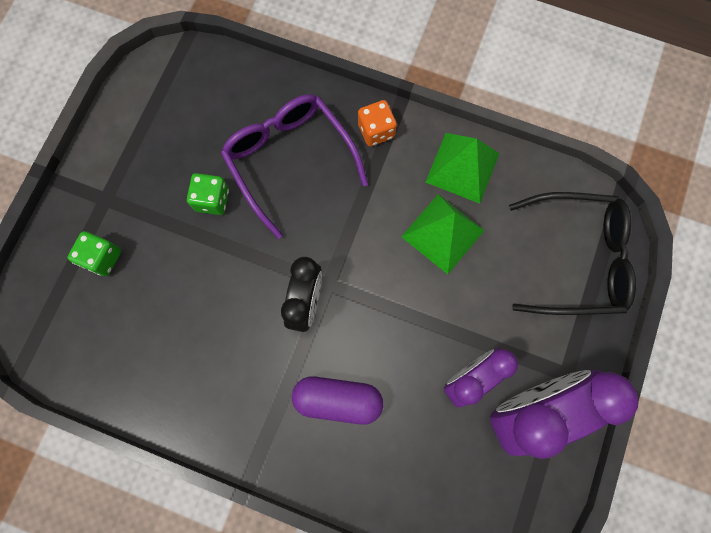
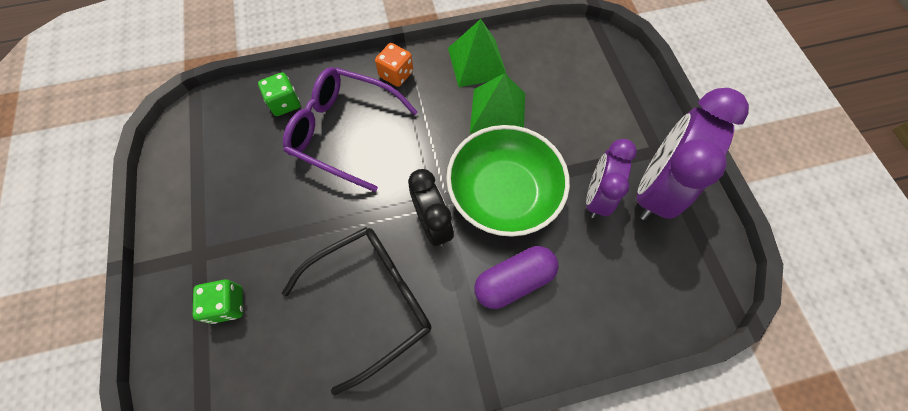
camera: 35 degrees left, 10 degrees down
green dice [187,173,229,215] -> green dice moved to [258,72,300,116]
black glasses [509,192,636,315] -> black glasses moved to [282,227,432,395]
none -> green bowl [446,125,570,237]

